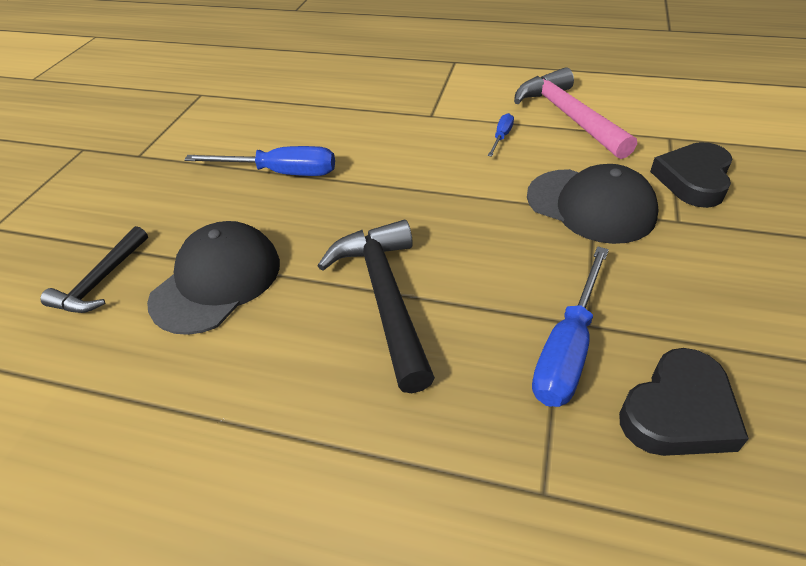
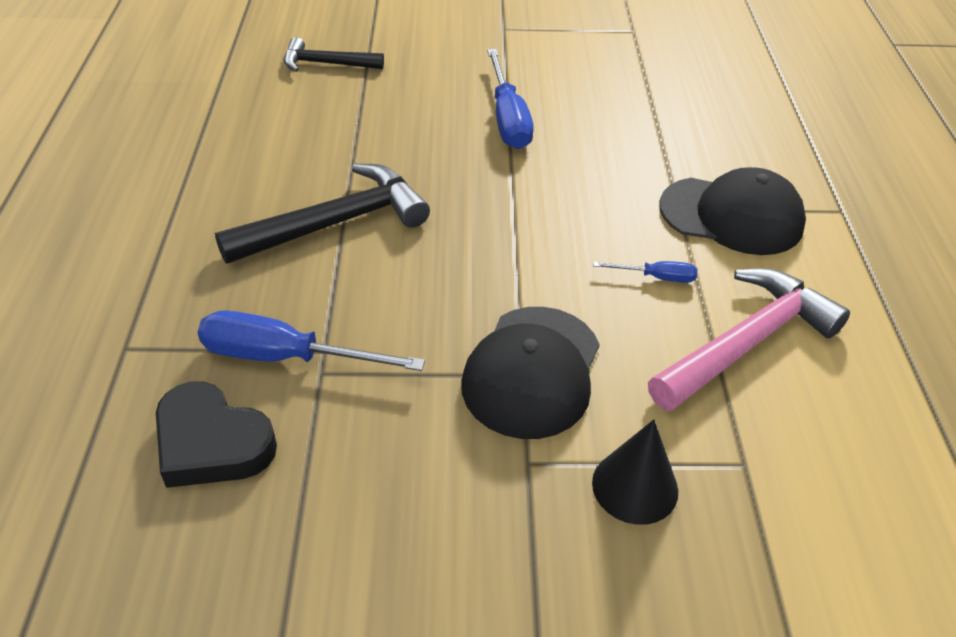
camera: 70 degrees right, 0 degrees up
black cap [147,221,280,335] -> black cap moved to [659,167,806,255]
black heart [650,142,733,208] -> black cone [592,419,678,525]

